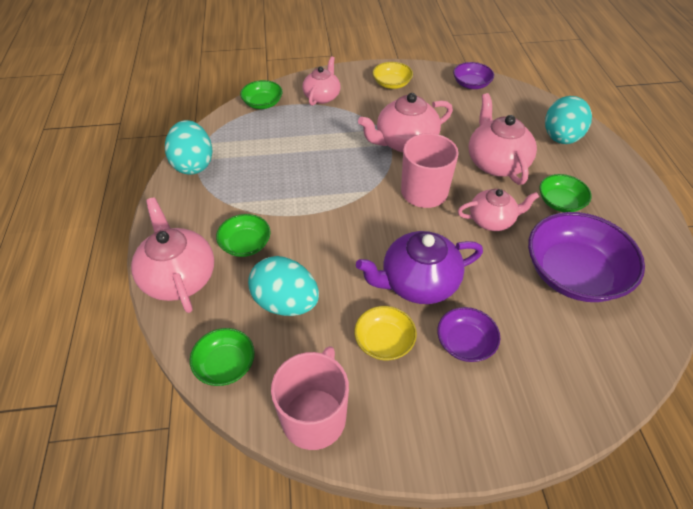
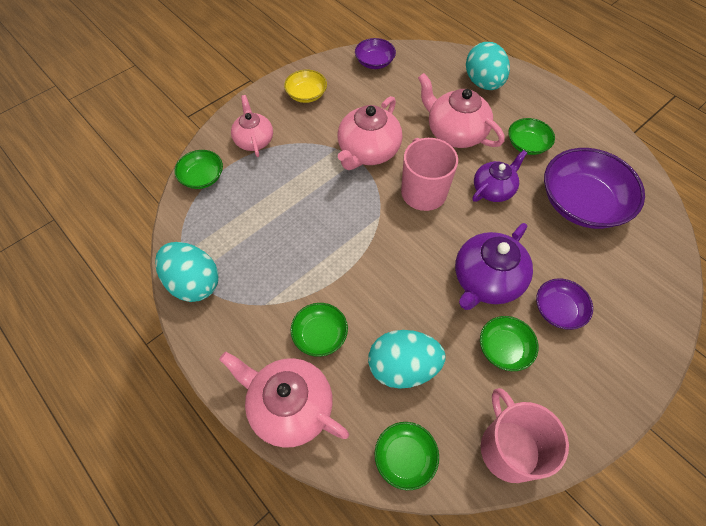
camera: 35 degrees left, 10 degrees up
yellow bowl [354,306,417,360] -> green bowl [480,316,539,371]
pink teapot [458,189,539,231] -> purple teapot [472,150,527,202]

